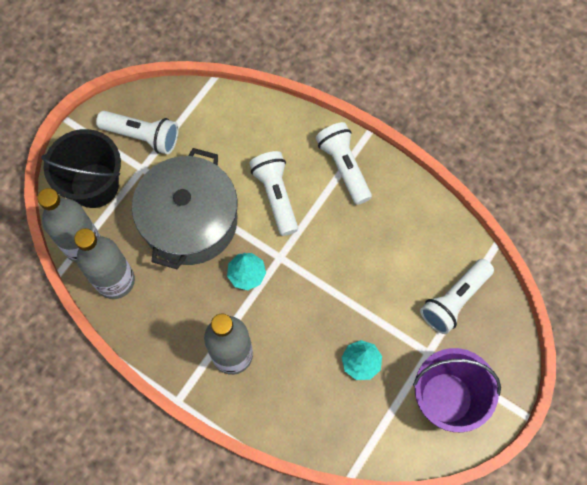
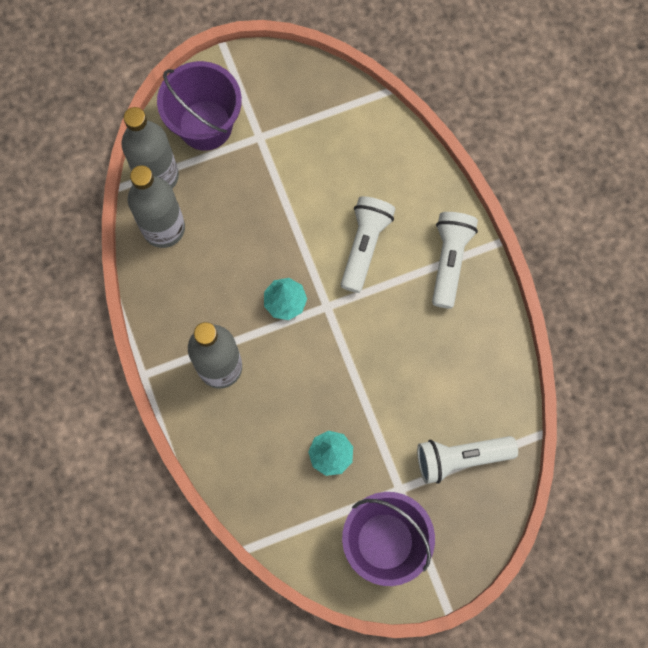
camera: 35 degrees right, 5 degrees up
black bucket [41,129,121,208] -> purple bucket [157,61,242,151]
white flashlight [96,111,178,155] -> none
grey pot [132,148,237,269] -> none

